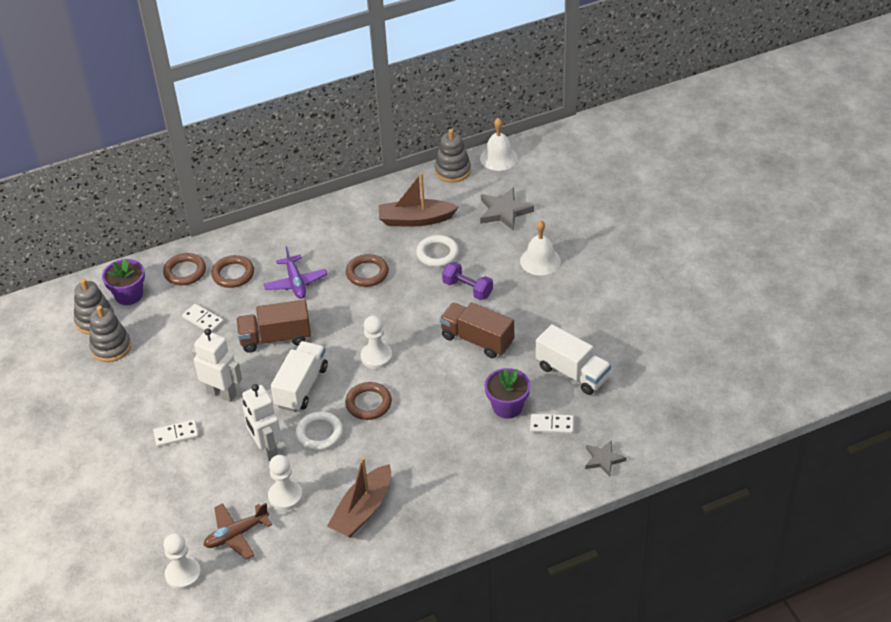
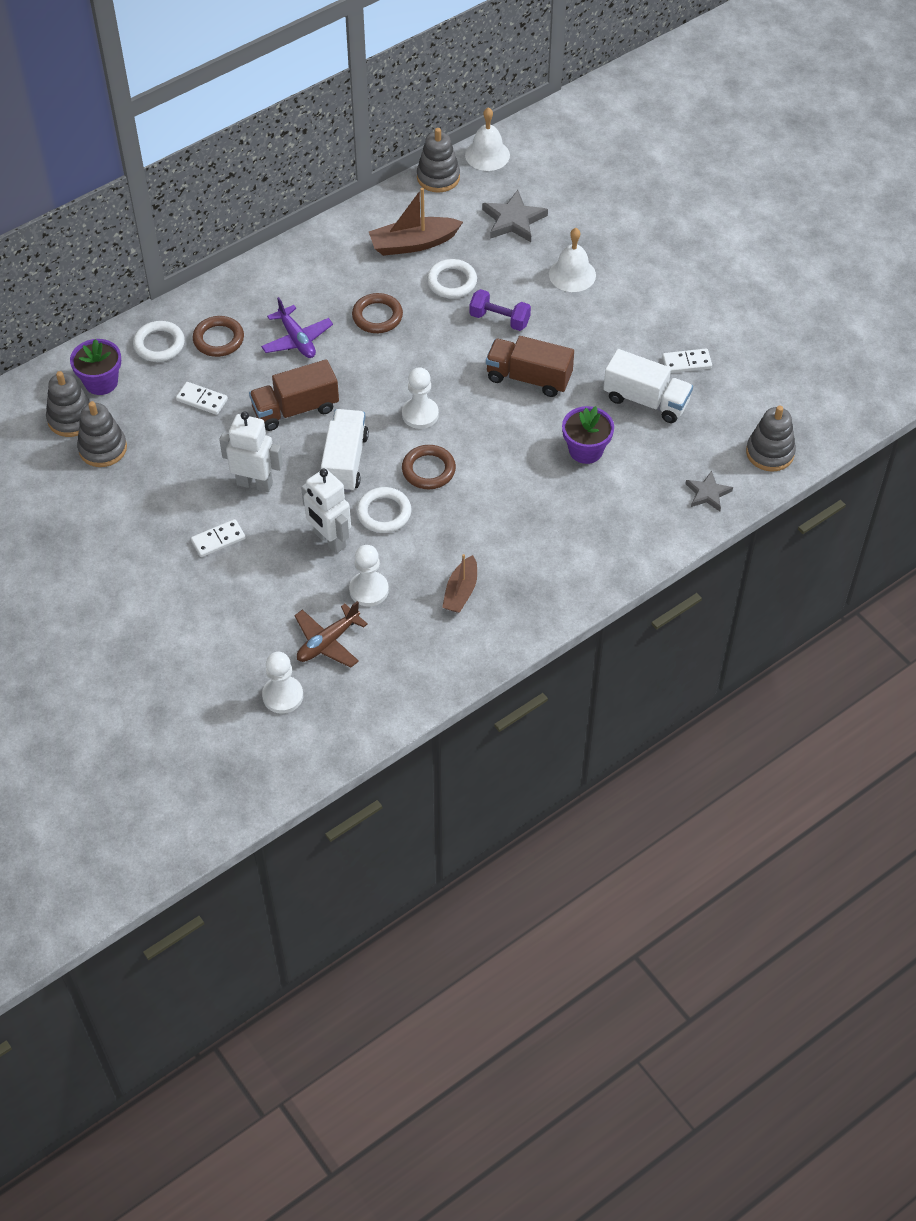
camera: 15 degrees left, 10 degrees up
brown ring [163,253,206,285] -> white ring [133,321,185,362]
brown boat [327,457,391,538] -> brown boat [442,554,477,613], size x0.65
white domino [530,414,574,434] -> white domino moved to [662,349,712,373]
none -> grey stacking toy [746,406,796,472]

